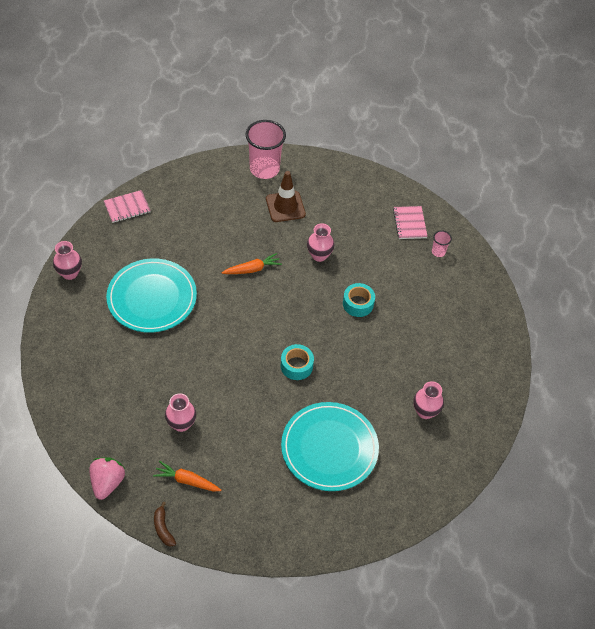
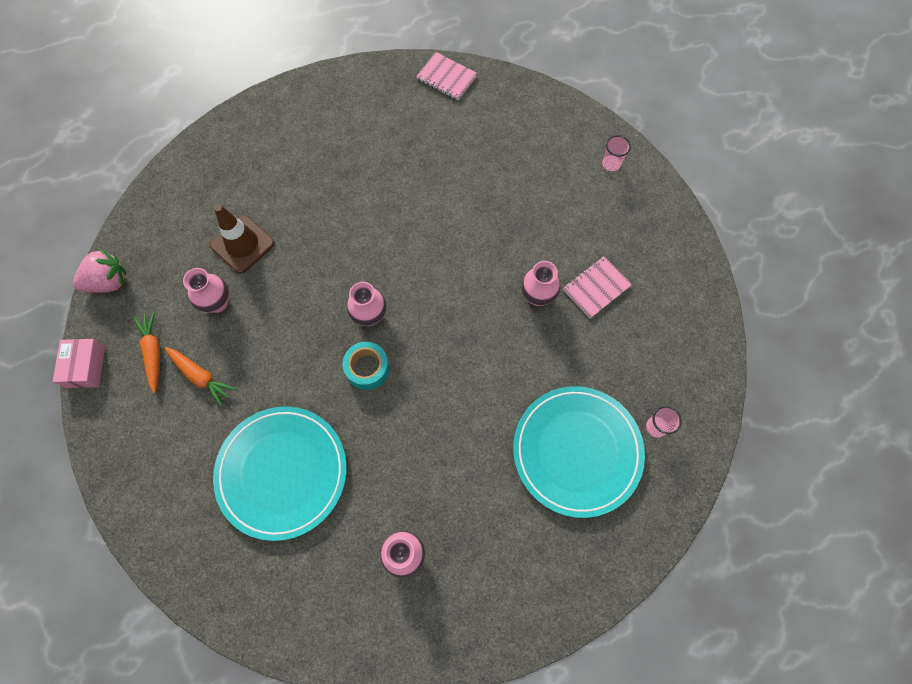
camera: 60 degrees right, 15 degrees up
pink vase [53,241,82,280] -> pink vase moved to [347,282,387,326]
turquoise plate [106,258,197,333] -> turquoise plate moved to [513,386,645,518]
brown banana [154,501,176,546] -> pink box [53,339,105,388]
orange carrot [222,253,282,274] -> orange carrot moved to [165,347,236,407]
pink cup [246,120,286,179] -> pink cup [602,135,631,171], size x0.45
brown traffic cone [266,171,306,222] -> brown traffic cone moved to [210,204,275,274]
turquoise tape [343,283,375,317] -> none
pink notebook [393,206,428,239] -> pink notebook moved to [563,256,632,318]

